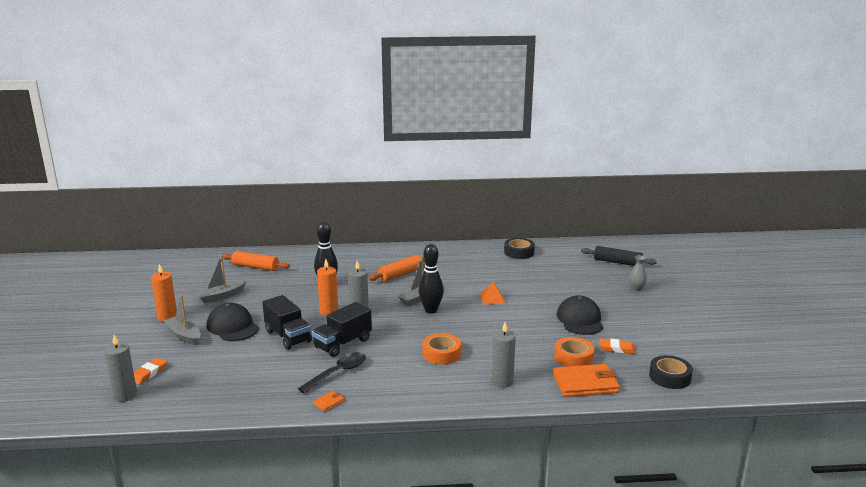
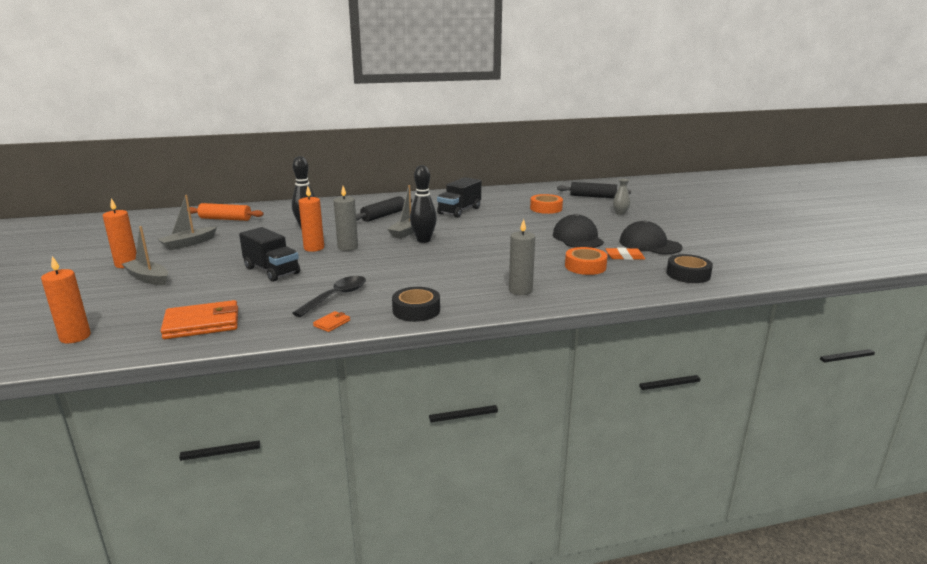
camera: 10 degrees left, 0 degrees up
grey candle [105,335,137,402] -> orange candle [41,256,91,343]
orange eraser [134,358,167,385] -> none
black cap [207,303,259,341] -> black cap moved to [619,220,682,254]
black truck [312,302,372,357] -> black truck moved to [437,177,481,218]
orange rolling pin [369,255,425,281] -> black rolling pin [356,196,412,222]
orange tape [422,333,461,365] -> orange tape moved to [530,194,563,214]
orange pyramid [480,282,506,305] -> none
black tape [504,238,535,259] -> black tape moved to [392,287,440,322]
orange wallet [553,364,620,397] -> orange wallet moved to [161,300,238,339]

